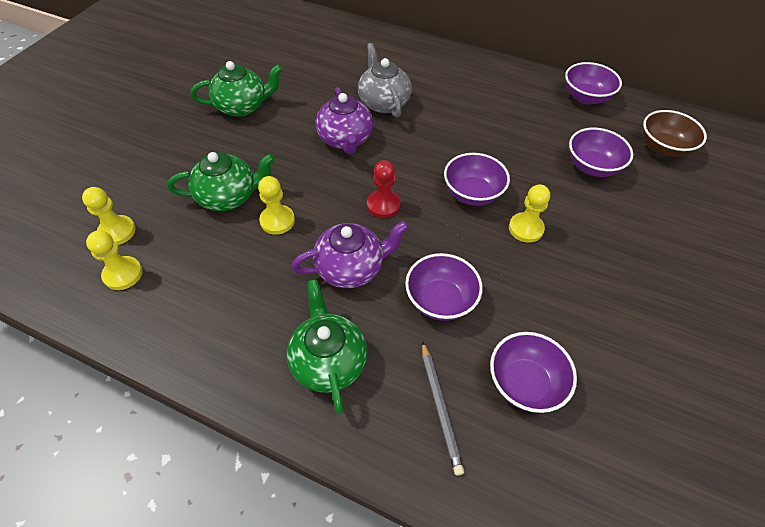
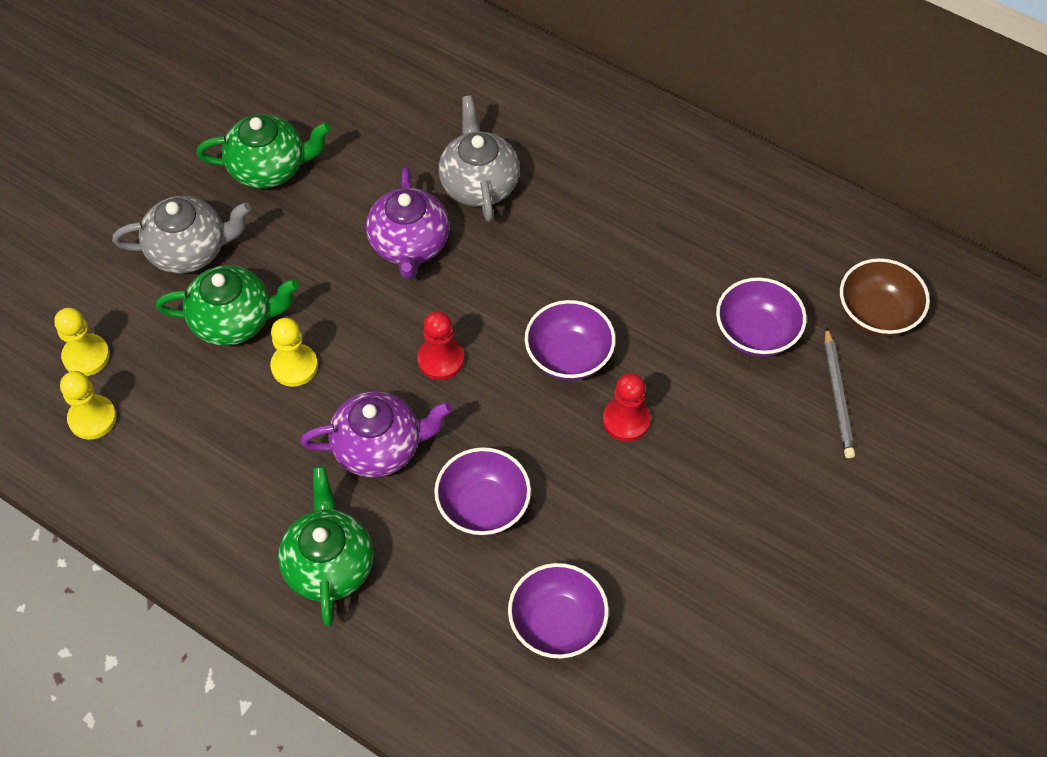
camera: 10 degrees right, 5 degrees up
grey pencil [422,341,464,476] -> grey pencil moved to [824,327,855,458]
yellow pawn [509,184,550,243] -> red pawn [603,373,651,442]
purple bowl [565,62,622,104] -> none
none -> grey teapot [112,196,251,274]

